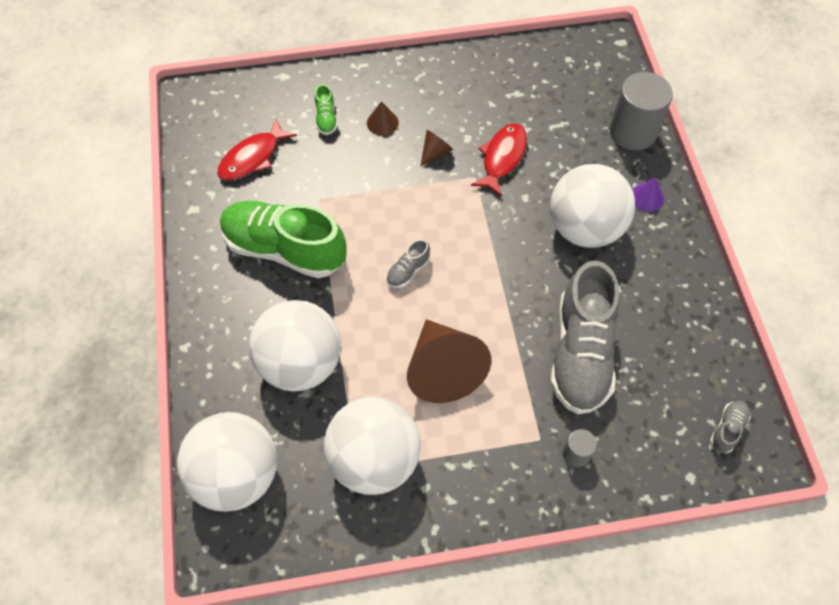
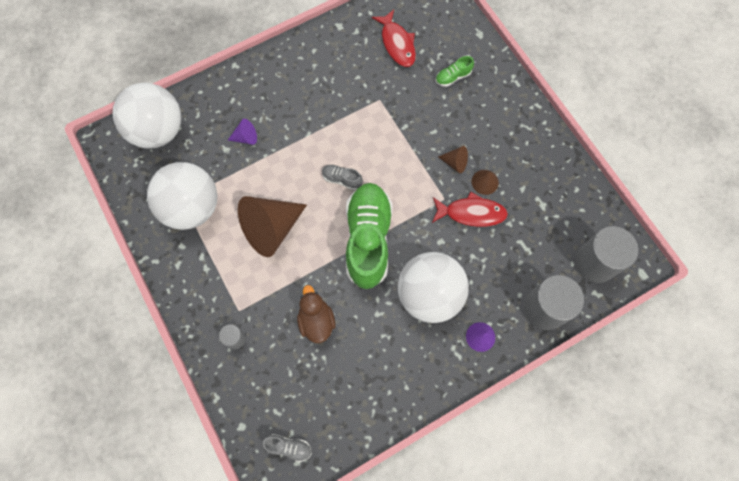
camera: 70 degrees right, 10 degrees up
red fish [217,118,297,181] -> red fish turned 135 degrees counterclockwise [372,10,416,67]
green shoe [220,201,347,278] -> green shoe moved to [346,183,393,289]
white ball [249,300,341,392] -> purple cone [228,119,257,145]
brown cone [367,101,399,136] -> brown cone moved to [471,170,499,195]
grey shoe [550,261,619,414] -> brown duck [297,285,335,343]
none -> grey cylinder [575,226,638,283]

